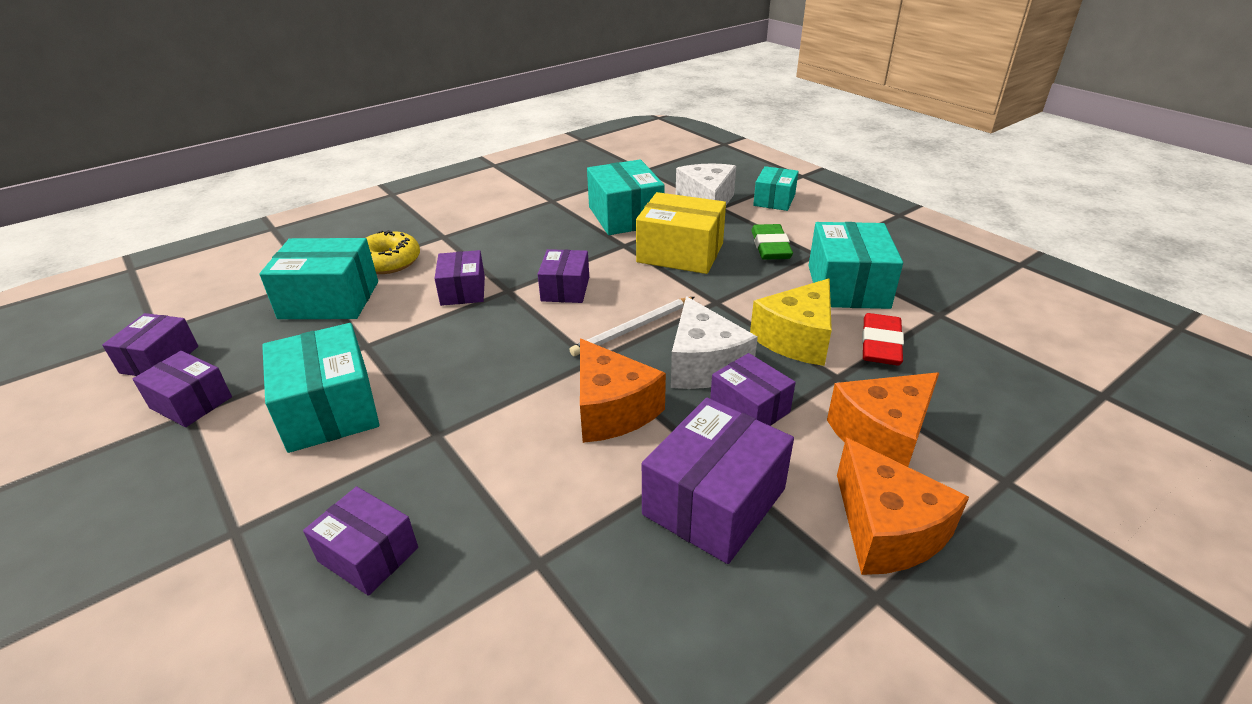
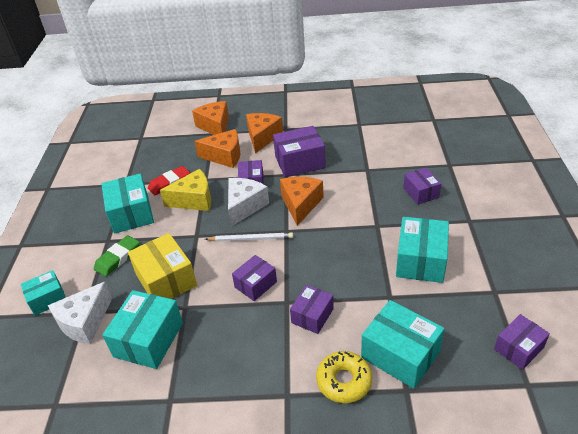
camera: 140 degrees left, 5 degrees up
purple box [132,351,232,427] -> none
turquoise box [808,222,903,309] -> turquoise box turned 60 degrees counterclockwise [101,173,154,234]
none -> orange cheese [192,101,229,135]

